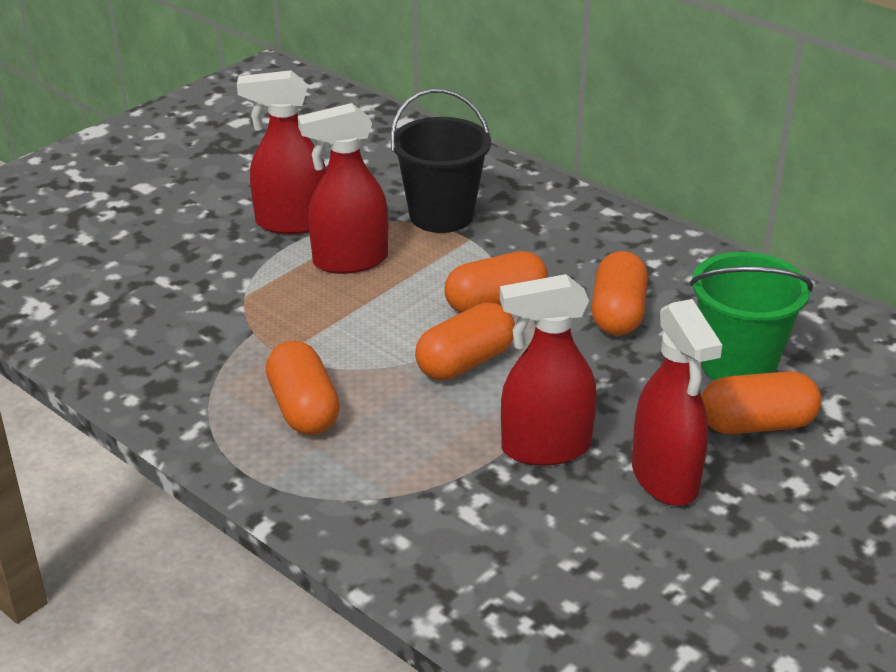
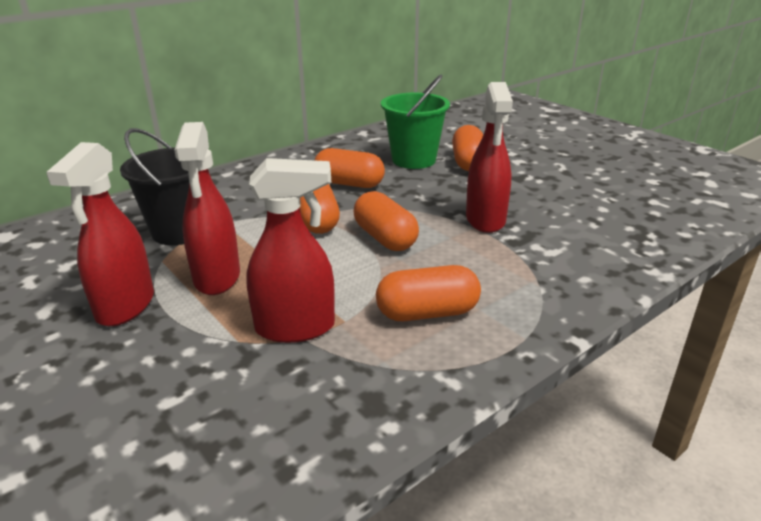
camera: 80 degrees left, 5 degrees down
red spray bottle [632,299,722,506] -> red spray bottle moved to [246,158,335,343]

